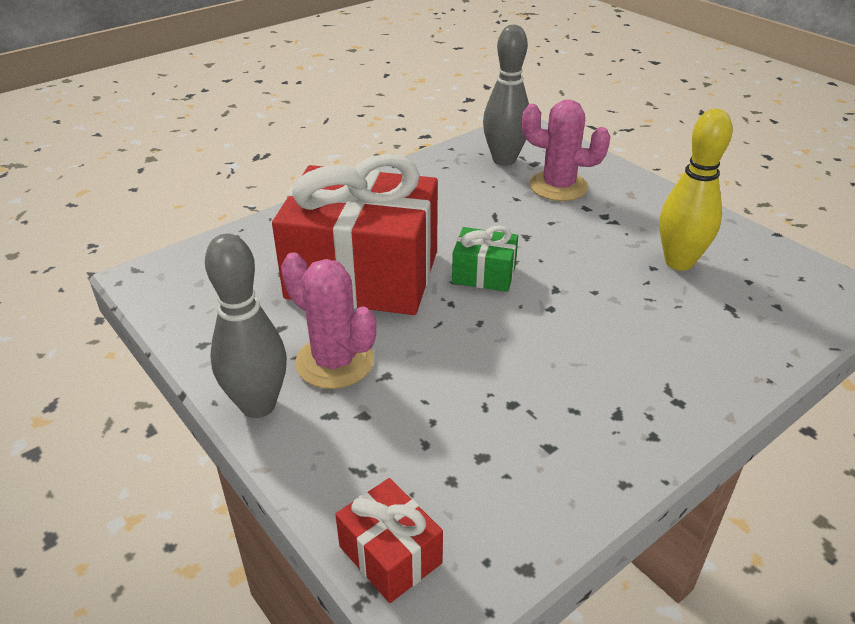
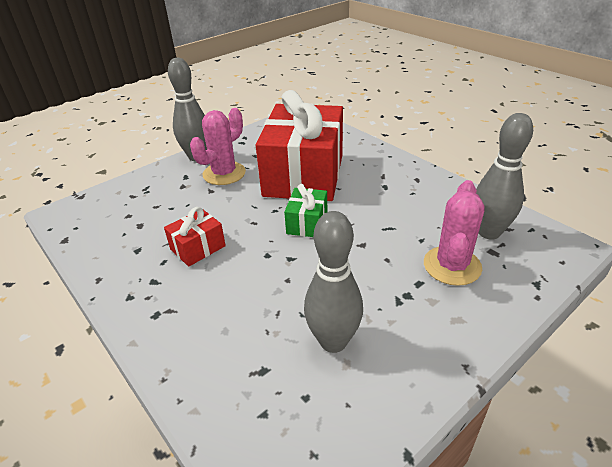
camera: 90 degrees right, 0 degrees up
red gift [335,478,443,603] -> red gift moved to [164,207,226,267]
yellow bowling pin [659,109,733,271] -> grey bowling pin [304,211,363,353]

